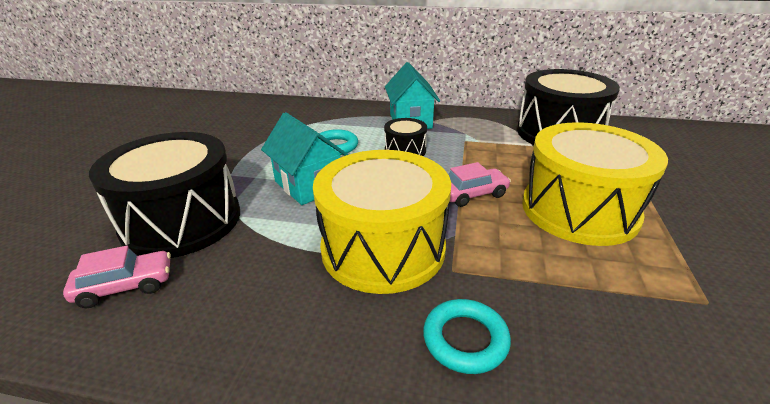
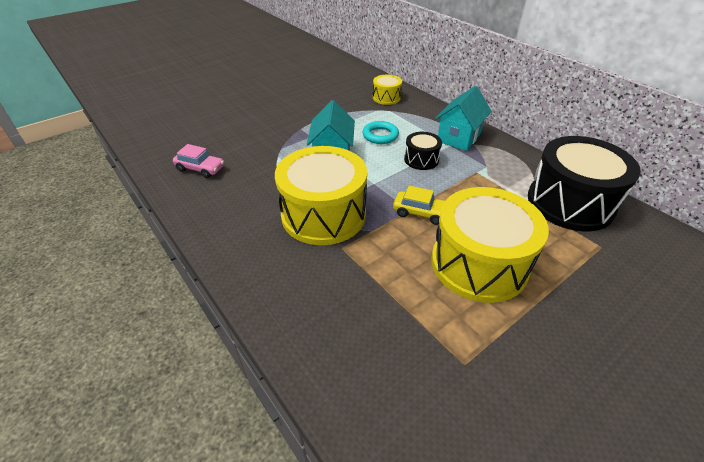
camera: 40 degrees right, 10 degrees up
black drum [89,132,240,258] -> none
turquoise ring [423,299,511,374] -> none
pink car [449,162,511,207] -> yellow car [393,186,444,225]
none -> yellow drum [373,75,402,105]

